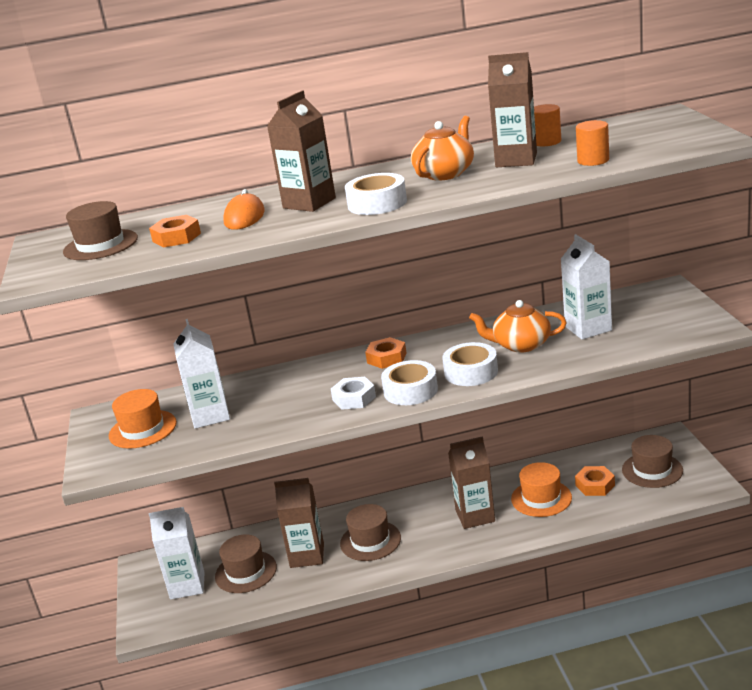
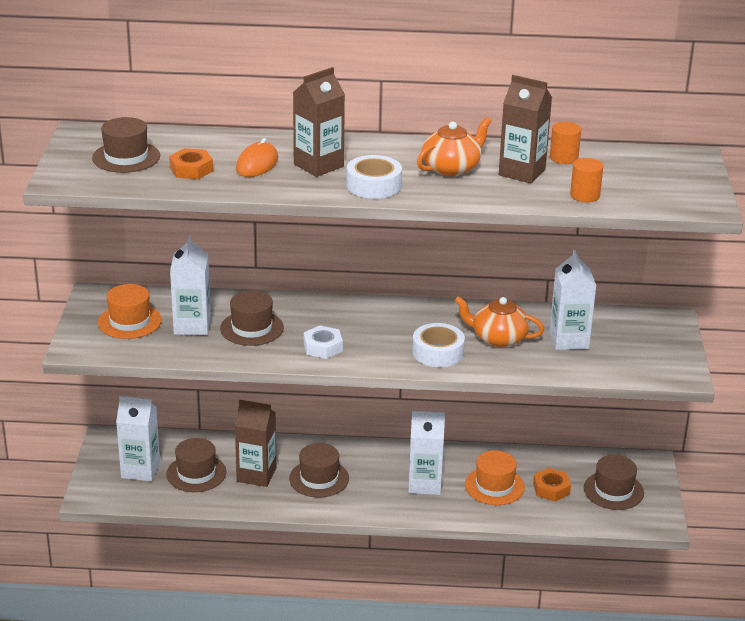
camera: 10 degrees right, 5 degrees up
orange nut [365,337,407,369] -> none
white tape [381,360,438,405] -> none
brown carton [448,436,495,529] -> white carton [408,411,445,495]
none -> brown hat [220,290,284,346]

